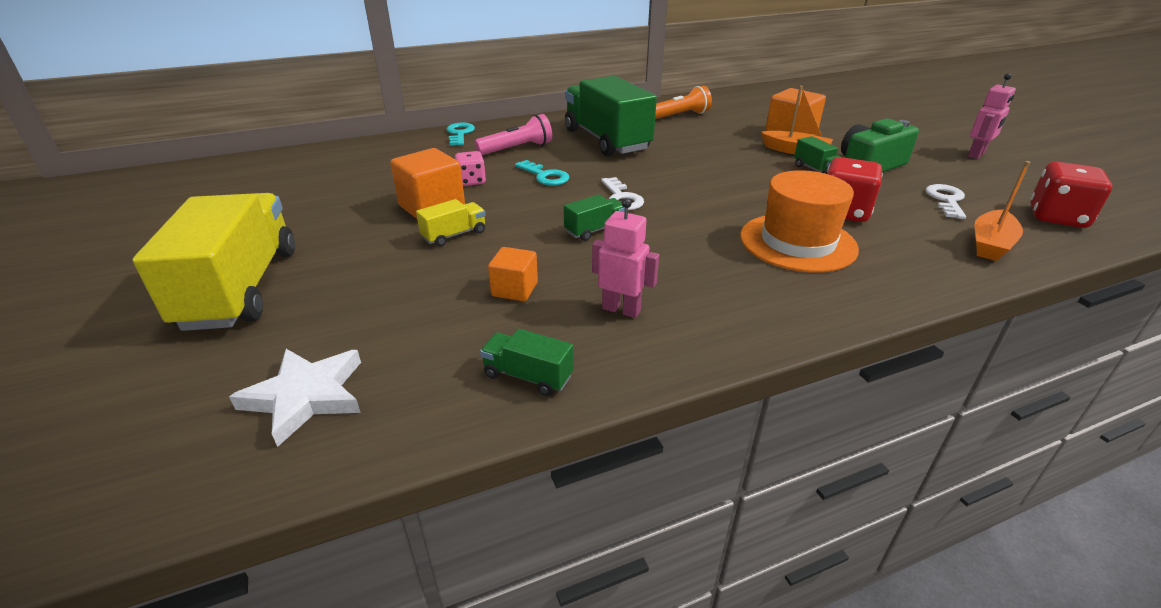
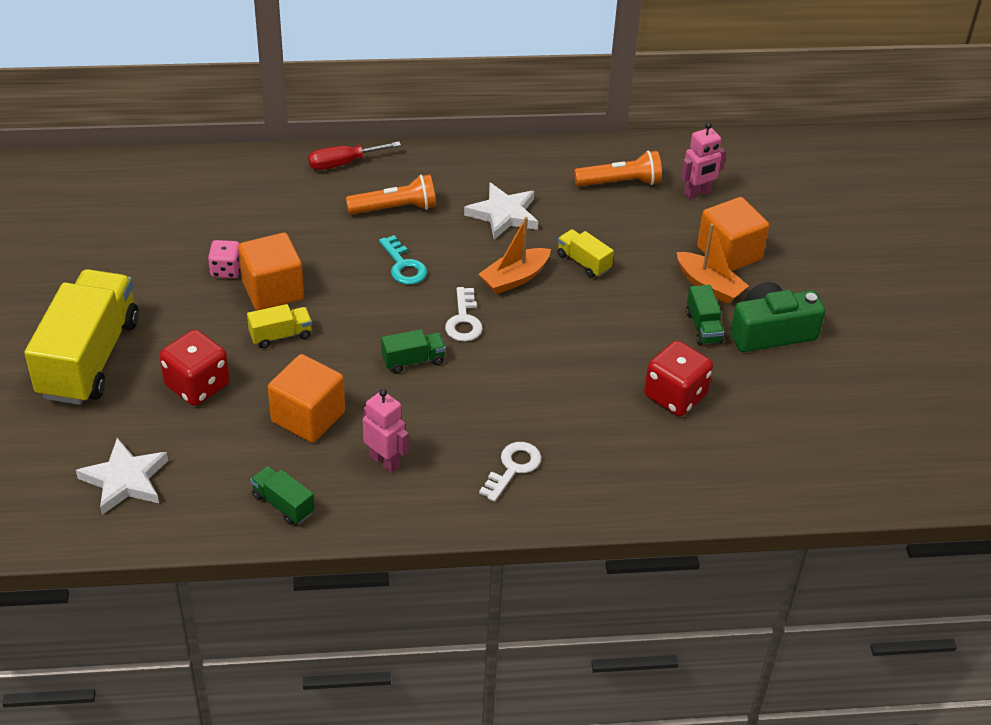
camera: 15 degrees right, 10 degrees up
turquoise key [447,123,475,145] -> red screwdriver [308,141,401,170]
pink dice [455,151,486,186] -> pink dice moved to [208,240,240,278]
pink flashlight [474,114,552,155] -> orange flashlight [346,174,436,214]
orange cube [488,247,538,301] -> orange cube [268,354,345,443], size x1.67
green truck [565,76,657,156] -> white star [464,183,538,240]
orange hat [740,170,859,273] -> none
white key [926,184,966,219] -> white key moved to [479,442,542,502]
pink robot [968,73,1016,159] -> pink robot moved to [681,122,726,199]
orange boat [975,161,1030,261] -> orange boat moved to [479,217,551,294]
red dice [1030,162,1113,228] -> red dice moved to [159,329,230,406]
none -> yellow truck [557,229,614,278]

